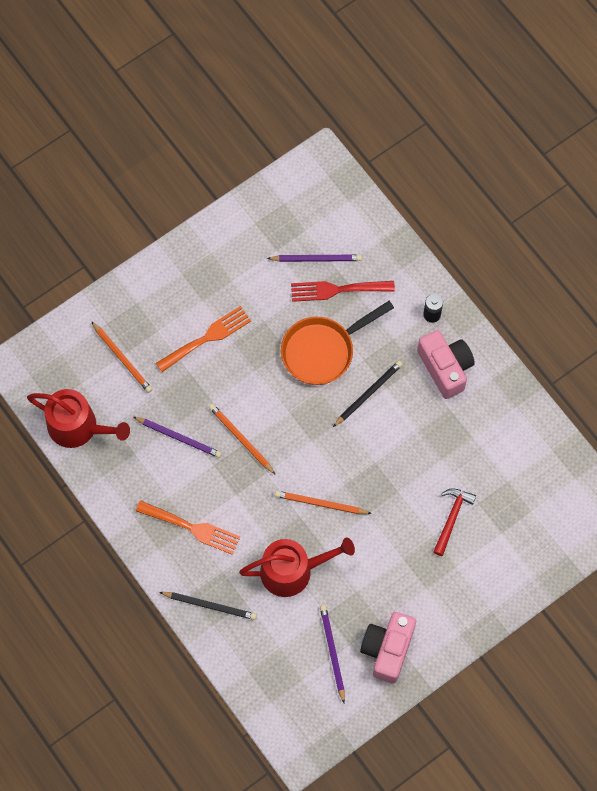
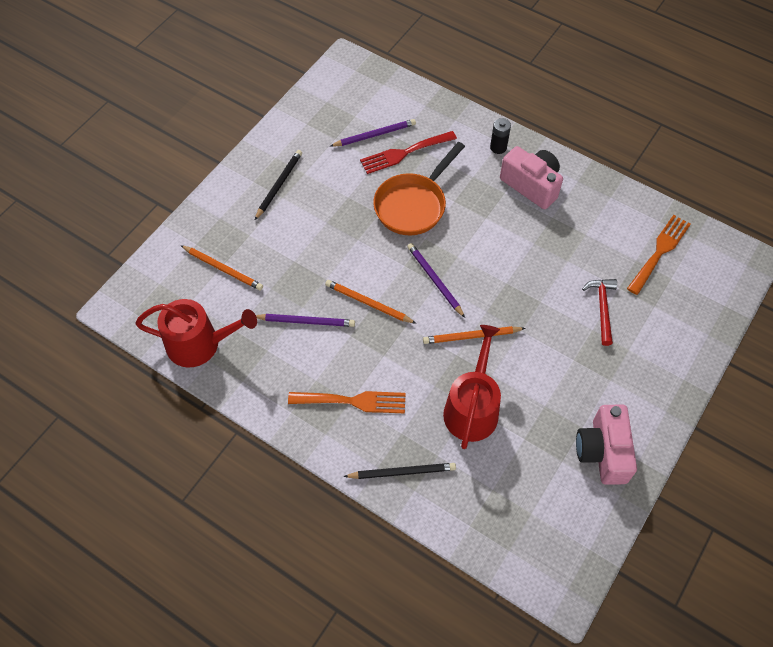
camera: 20 degrees left, 10 degrees down
orange fork [156,306,251,372] -> orange fork moved to [627,215,691,295]
red watering can [239,538,355,597] -> red watering can turned 45 degrees counterclockwise [443,325,501,449]
purple pencil [320,605,345,703] -> purple pencil moved to [407,243,465,318]
black pencil [333,361,403,427] -> black pencil moved to [255,150,302,220]

